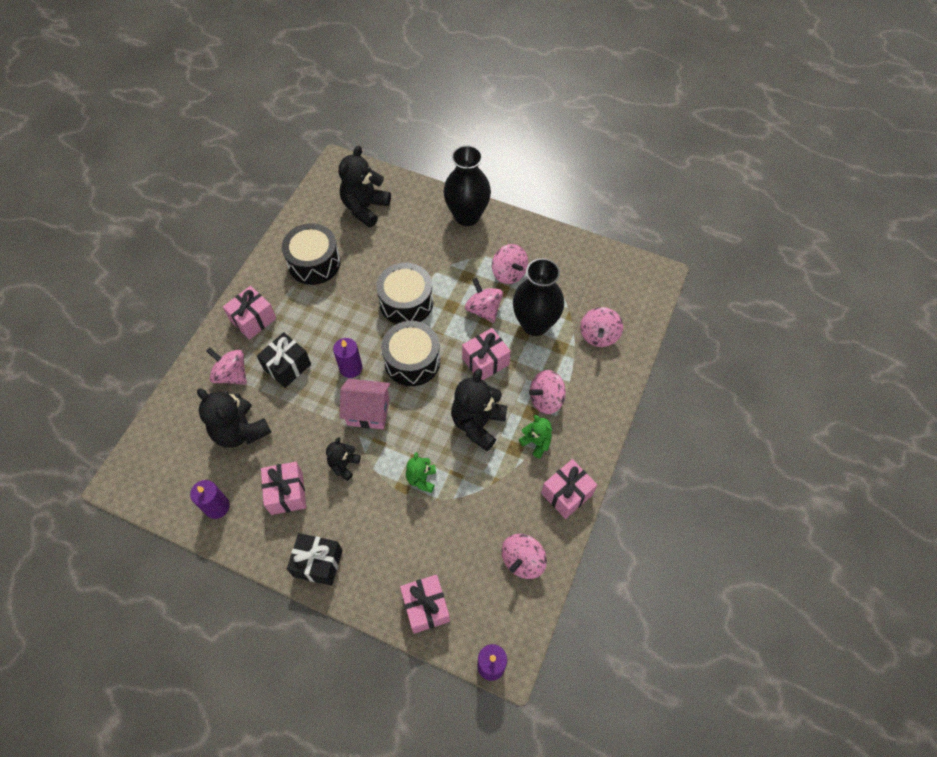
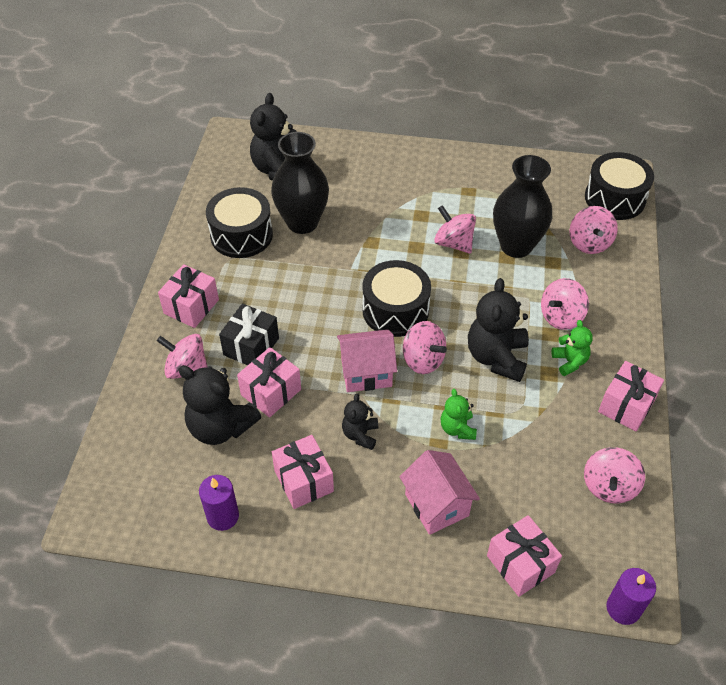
camera: 15 degrees left, 10 degrees down
black gift [287,533,343,586] -> none
purple candle [333,338,362,378] -> none
black drum [376,262,433,324] -> black drum moved to [585,152,654,220]
black vase [443,145,491,226] -> black vase moved to [271,132,329,234]
pink gift [462,328,511,380] -> pink gift moved to [237,347,301,418]
pink spinning top [492,244,528,284] -> pink spinning top moved to [403,321,447,374]
green teddy bear [519,415,552,458] -> green teddy bear turned 45 degrees clockwise [552,320,593,376]
none -> pink house [399,450,480,535]

